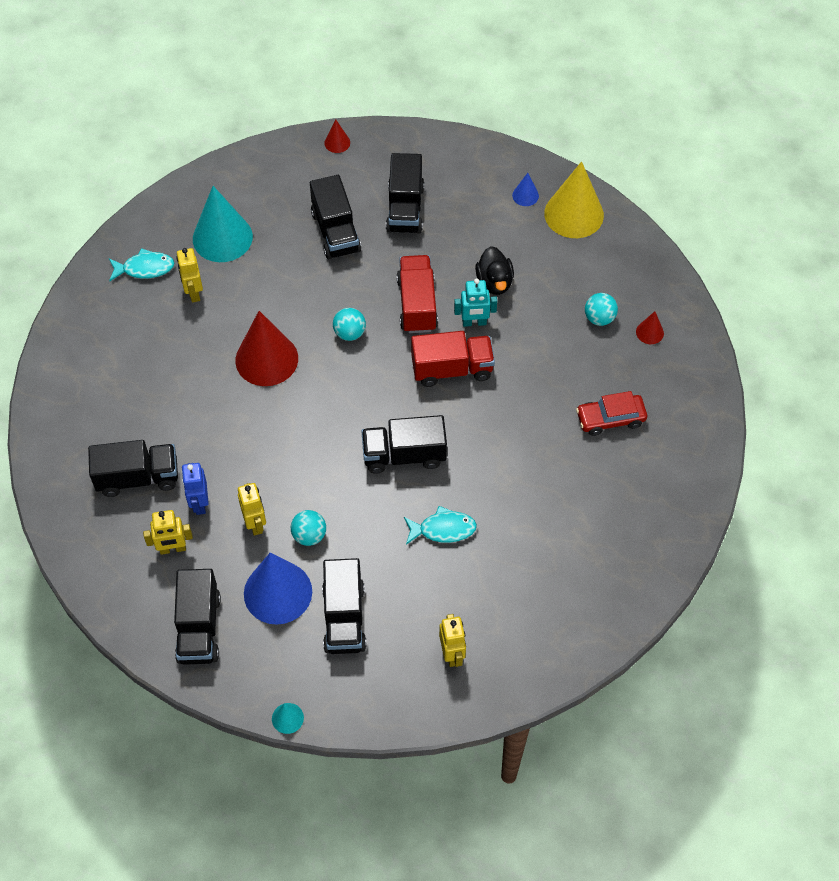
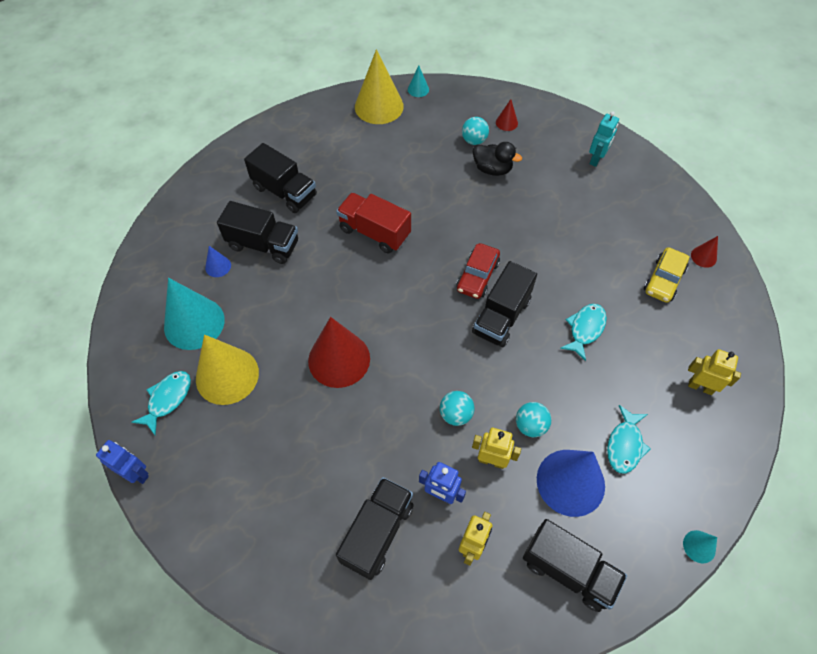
camera: 55 degrees left, 0 degrees up
yellow robot [176,248,203,302] -> yellow cone [196,334,259,405]
black truck [322,558,366,654] -> turquoise fish [607,405,651,474]
red cone [324,119,350,153] -> red cone moved to [691,236,718,268]
turquoise ball [333,308,366,341] -> turquoise ball moved to [440,391,475,426]
red truck [411,331,495,387] -> none
turquoise robot [454,278,497,327] -> turquoise robot moved to [589,111,619,167]
black duck [475,246,514,295] -> black duck moved to [473,142,522,176]
blue cone [512,173,539,206] -> blue cone moved to [205,246,231,277]
red car [576,391,647,436] -> red car moved to [456,243,500,299]
none -> blue robot [96,440,149,484]
none -> turquoise cone [408,65,429,97]
none -> yellow car [644,247,690,303]

